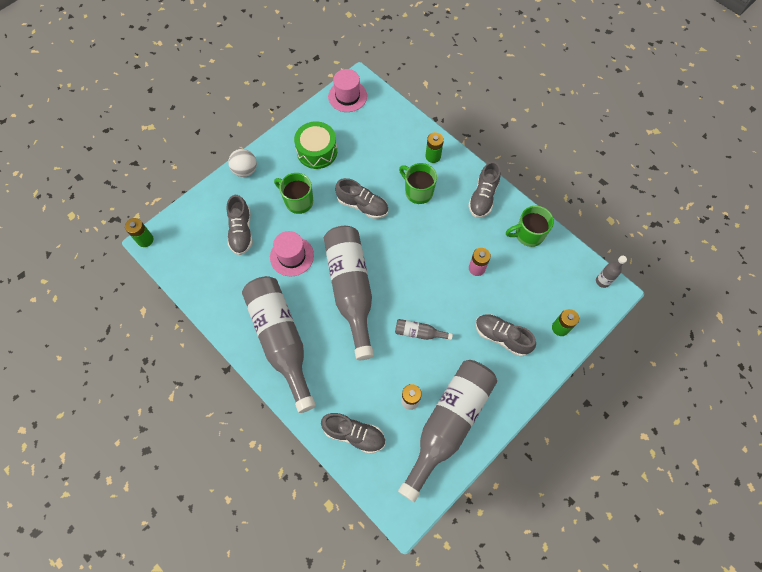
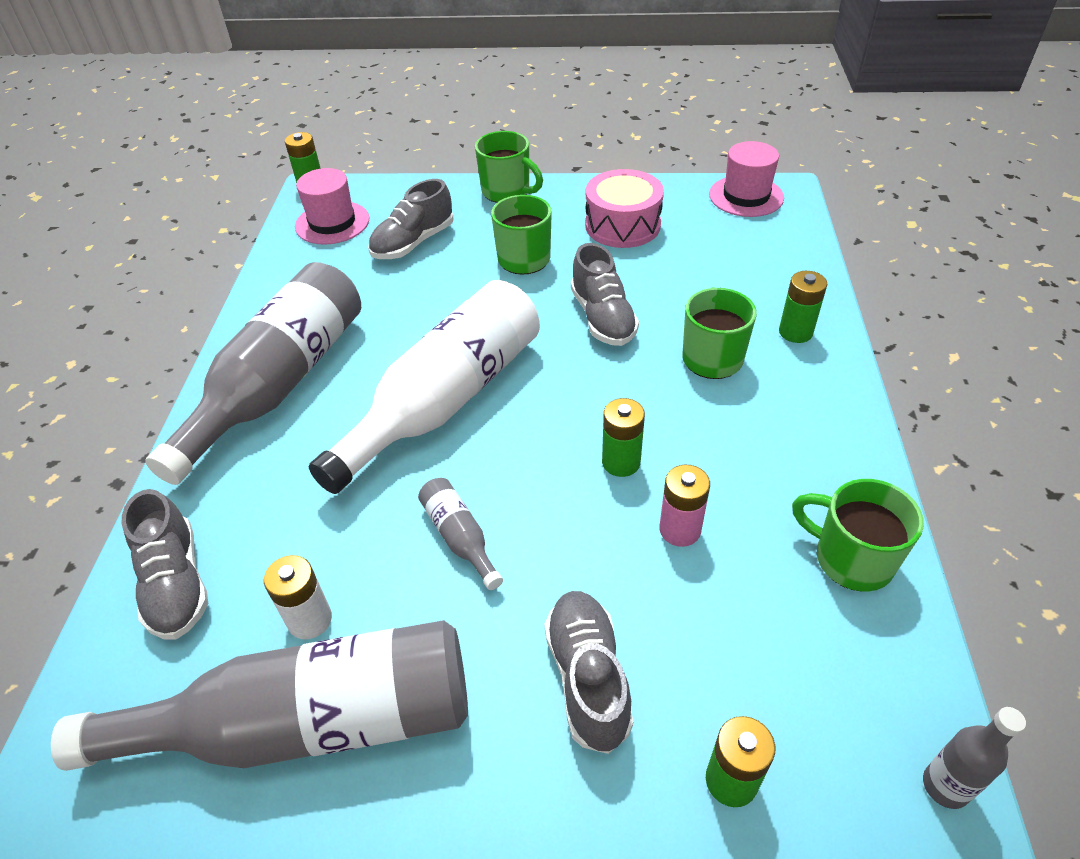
camera: 50 degrees right, 20 degrees down
white ball [228,149,257,177] -> green mug [475,131,543,203]
pink hat [270,231,314,276] -> pink hat moved to [295,168,369,245]
green drum [294,121,337,169] -> pink drum [585,169,664,248]
grey bottle [324,226,374,360] -> white bottle [309,280,540,494]
grey shoe [468,161,501,218] -> none
none -> green battery [602,398,645,477]

